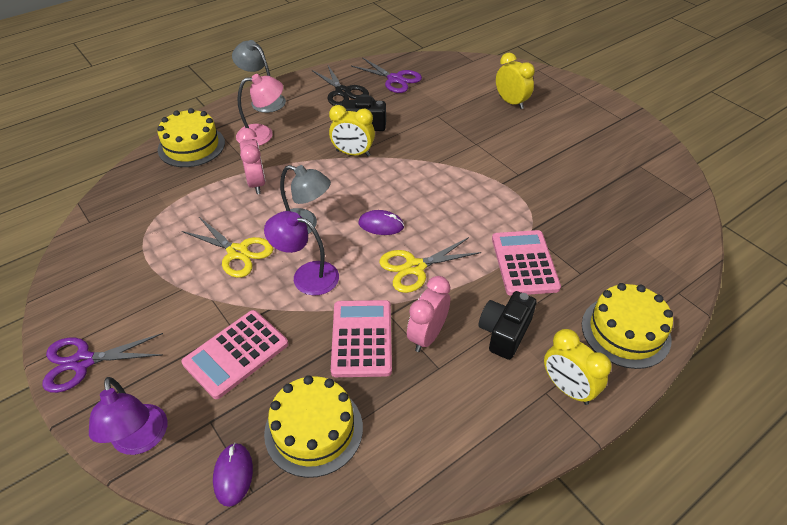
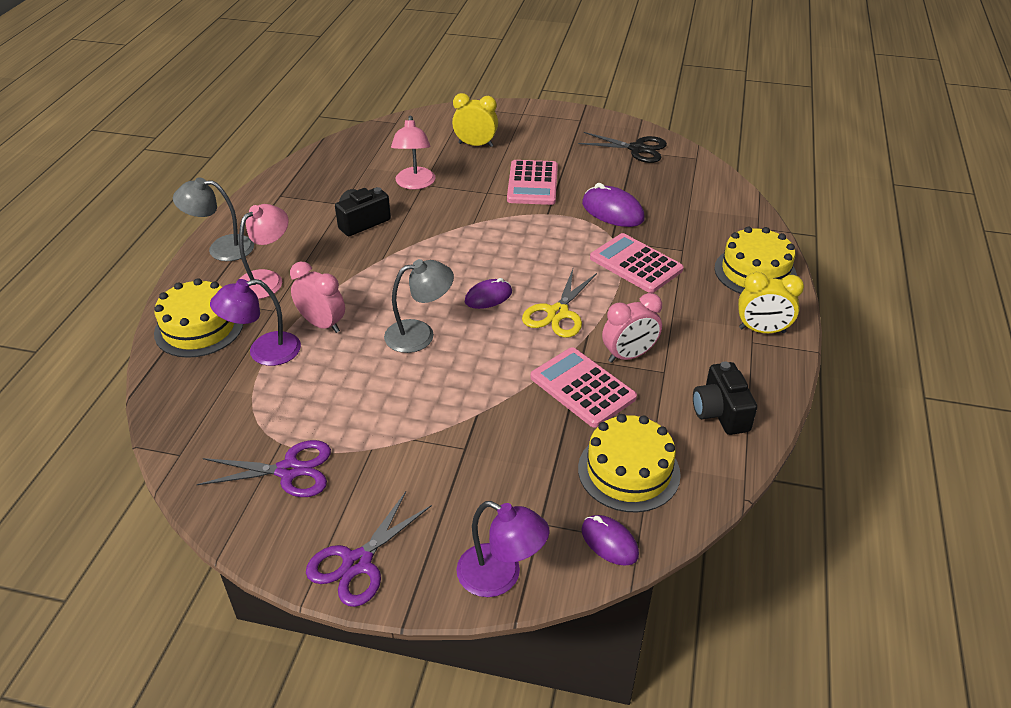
camera: 40 degrees left, 5 degrees down
yellow scissors [182,217,273,278] -> none
pink calculator [182,310,288,399] -> pink calculator moved to [507,160,558,205]
purple lamp [264,211,339,296] -> purple lamp moved to [210,279,301,366]
black scissors [312,65,369,106] -> black scissors moved to [578,132,667,163]
yellow clock [329,105,375,156] -> none
purple scissors [351,57,422,93] -> purple scissors moved to [196,440,331,497]
pink clock [407,276,450,352] -> pink clock turned 105 degrees counterclockwise [602,293,662,363]
black camera [478,291,537,360] -> black camera moved to [693,361,757,435]
none -> pink lamp [391,115,435,190]
none -> purple mouse [582,183,645,227]

